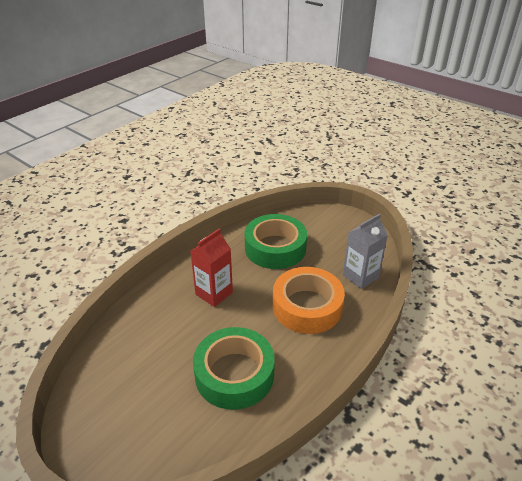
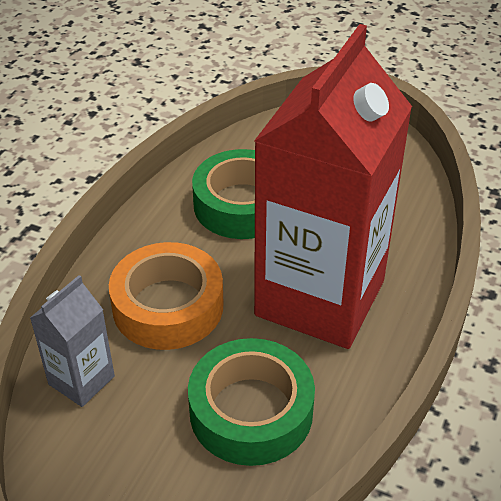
camera: 165 degrees right, 5 degrees up
red carton [190,229,233,307] -> red carton [254,24,412,349], size x2.31

